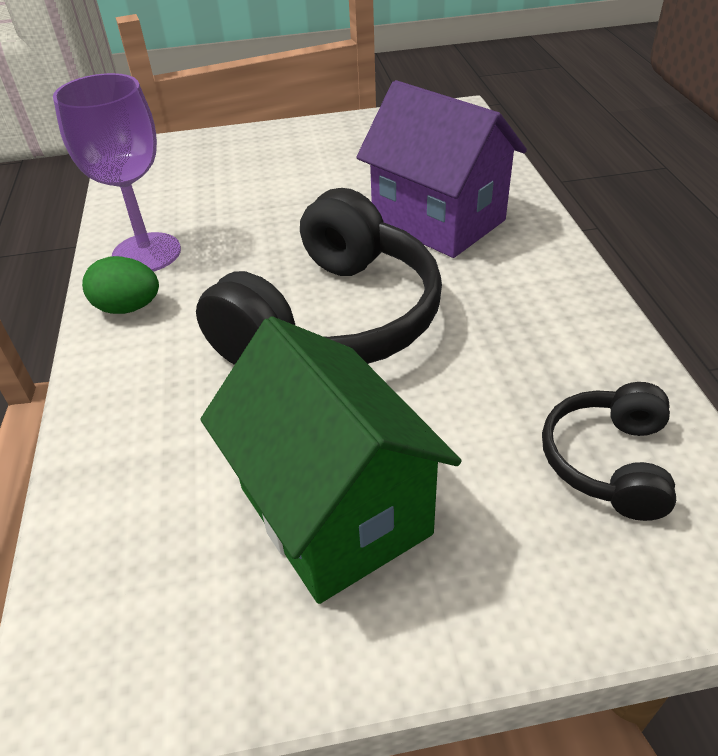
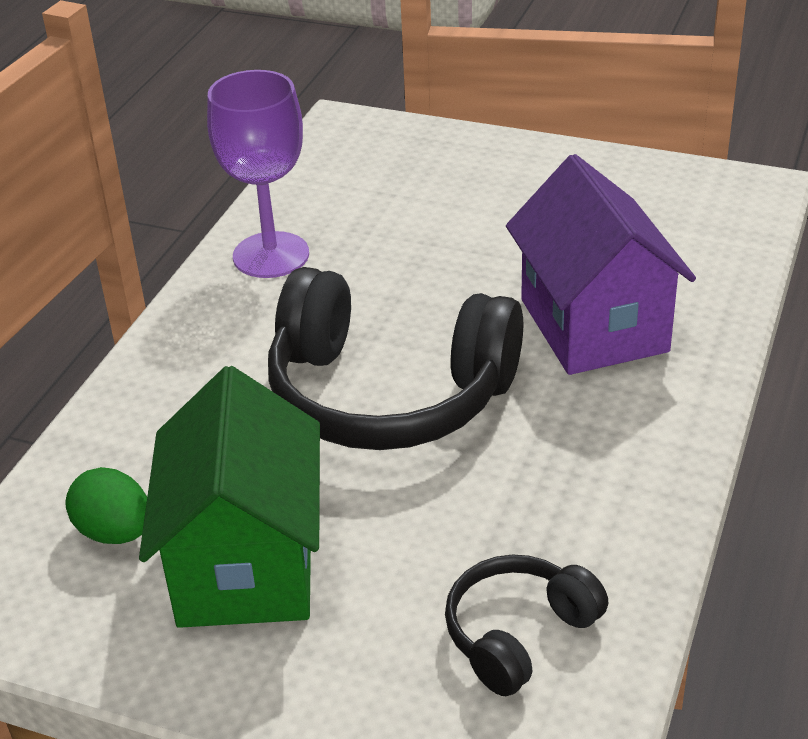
camera: 30 degrees right, 5 degrees down
green egg [82,256,159,314] -> green egg moved to [65,467,147,544]
black headphones [196,188,442,365] -> black headphones turned 45 degrees clockwise [268,267,523,450]

